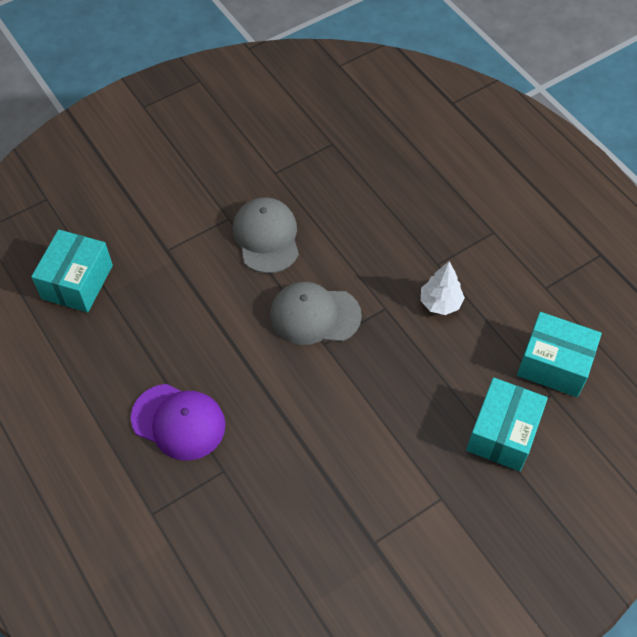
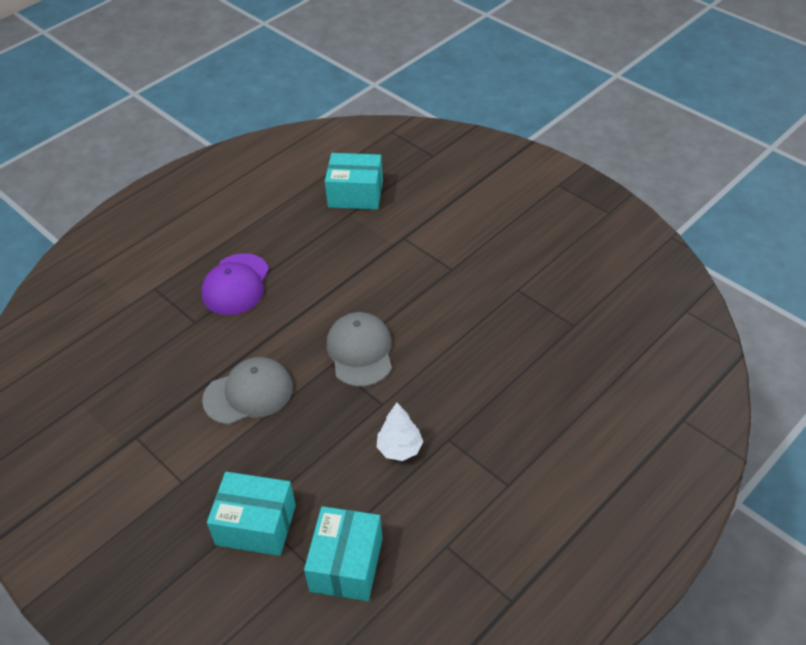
camera: 80 degrees right, 10 degrees down
grey cap [233,197,299,273] -> grey cap moved to [202,357,293,425]

